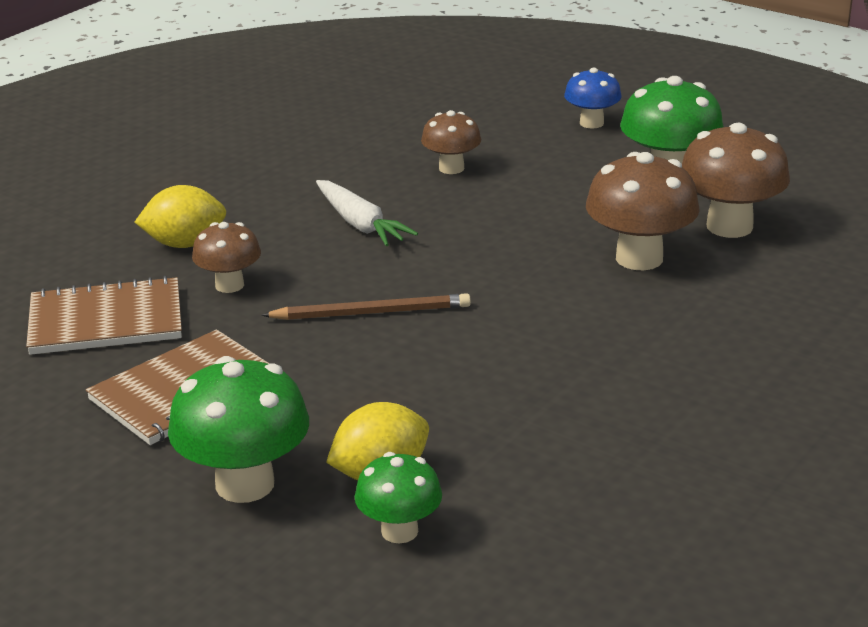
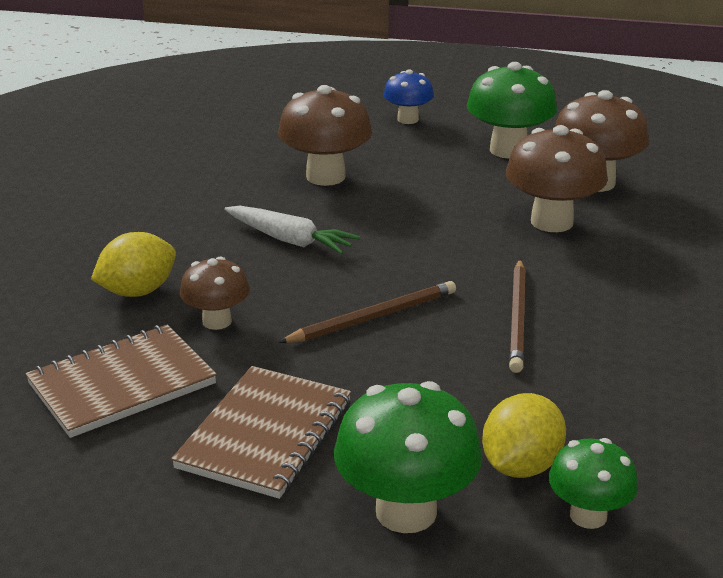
camera: 25 degrees left, 0 degrees up
brown mushroom [421,110,481,174] -> brown mushroom [278,85,372,186], size x1.67
none -> brown pencil [509,260,526,373]

